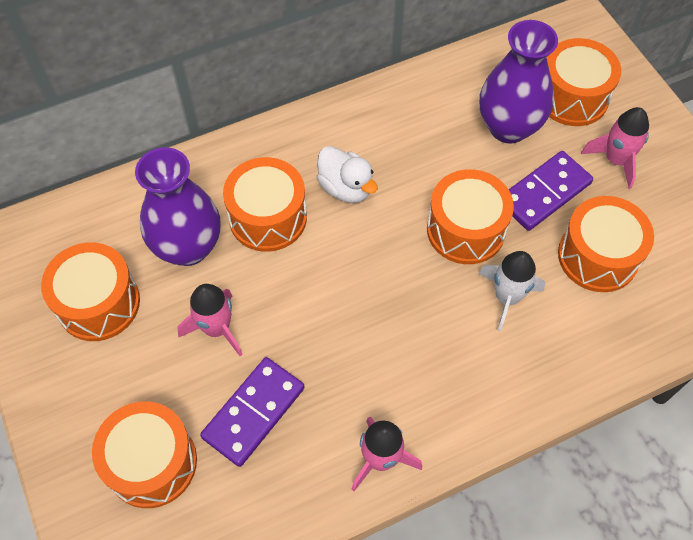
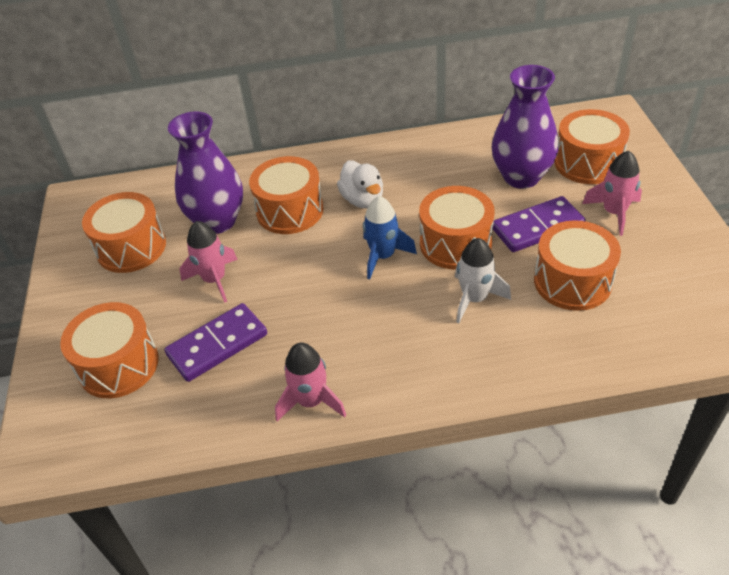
camera: 20 degrees right, 15 degrees down
none -> blue rocket [363,196,417,280]

